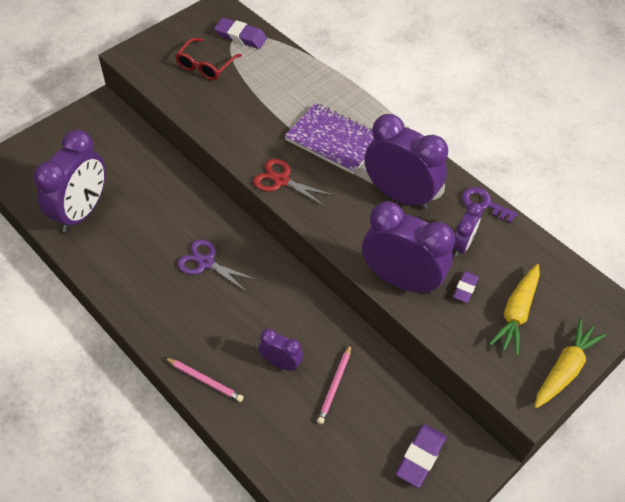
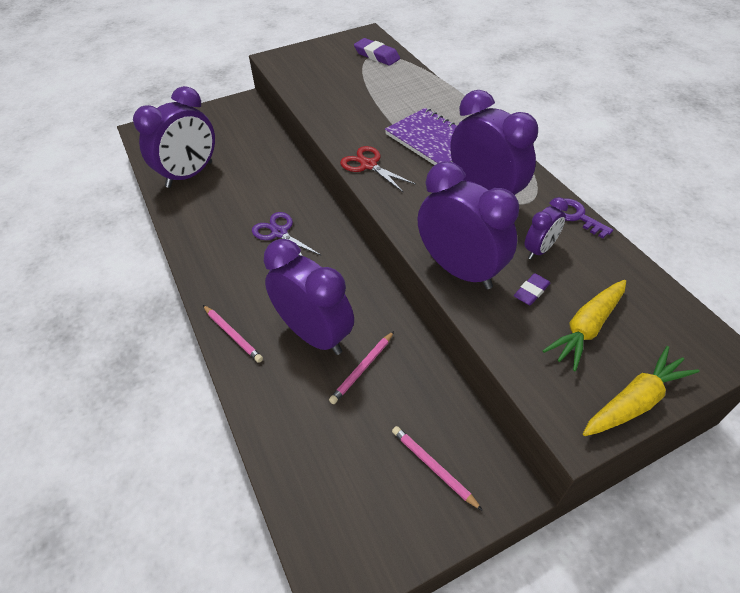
camera: 20 degrees right, 5 degrees down
red glasses [175,38,242,80] -> none
purple clock [258,329,303,371] -> purple clock [264,239,354,355], size x1.96
purple eraser [396,424,446,488] -> pink pencil [392,426,483,511]

